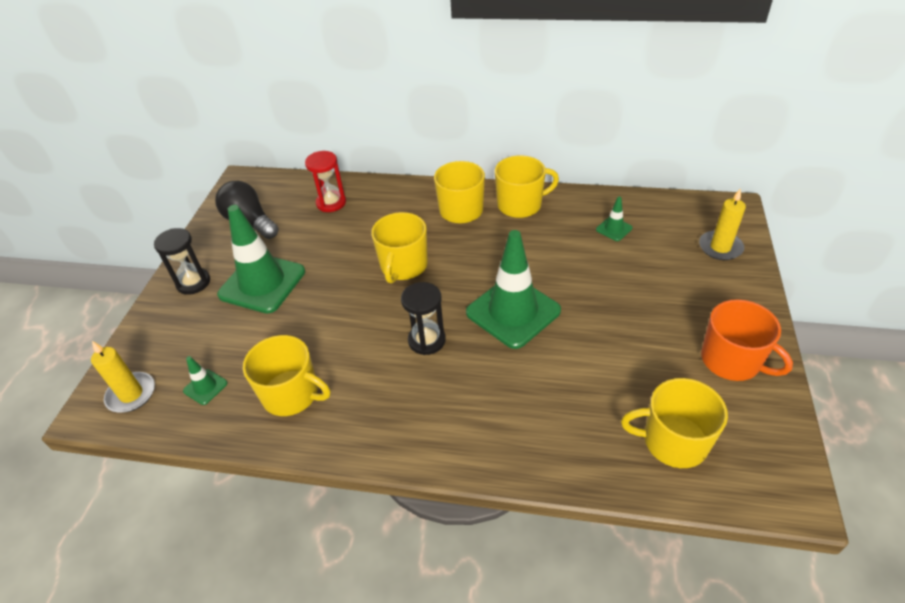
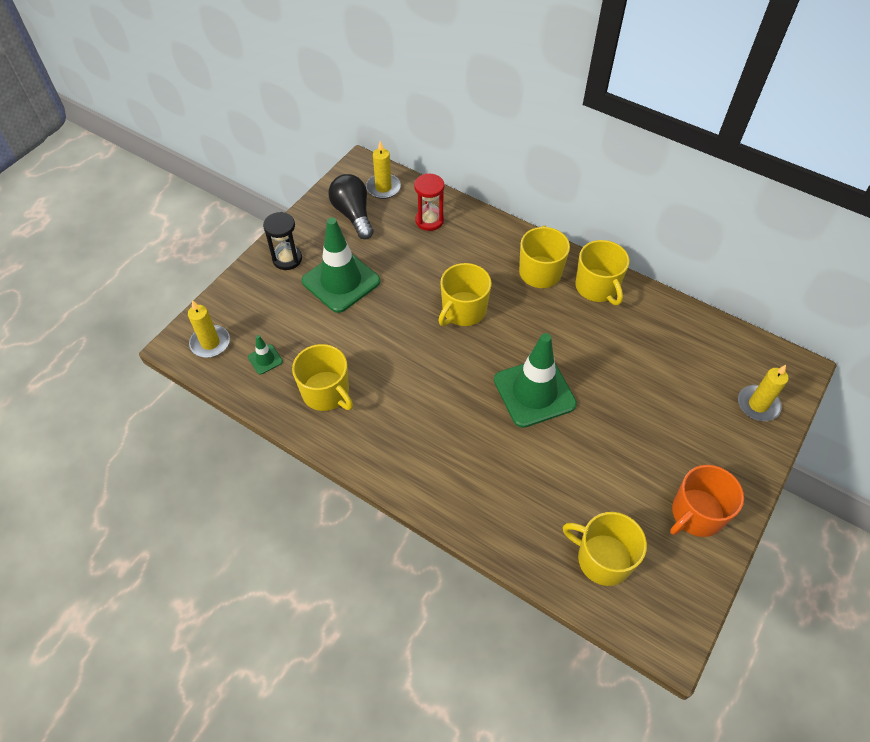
camera: 20 degrees right, 10 degrees up
black hourglass [401,282,446,355] -> none
yellow mug [495,156,559,218] -> yellow mug turned 60 degrees clockwise [575,240,629,305]
green traffic cone [596,196,633,241] -> none
orange mug [701,299,793,381] -> orange mug turned 75 degrees clockwise [670,465,744,537]
none -> yellow candle [366,141,401,199]

